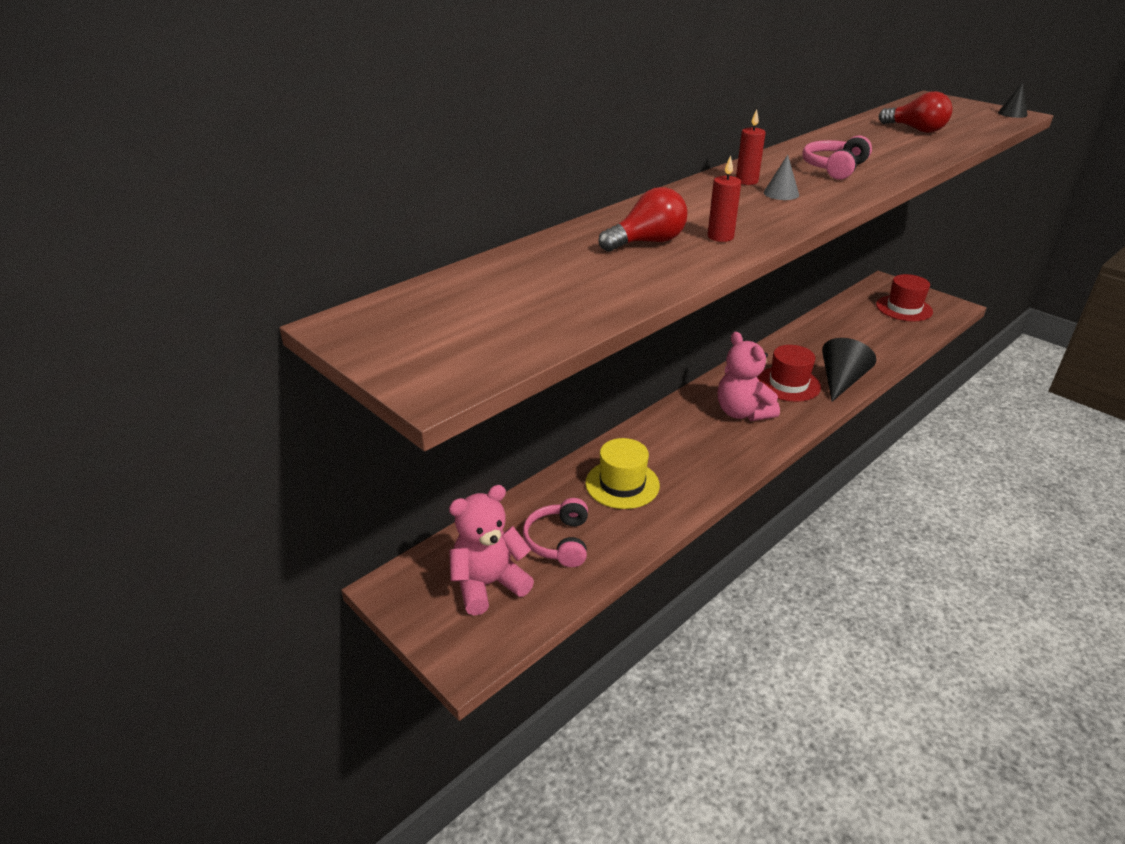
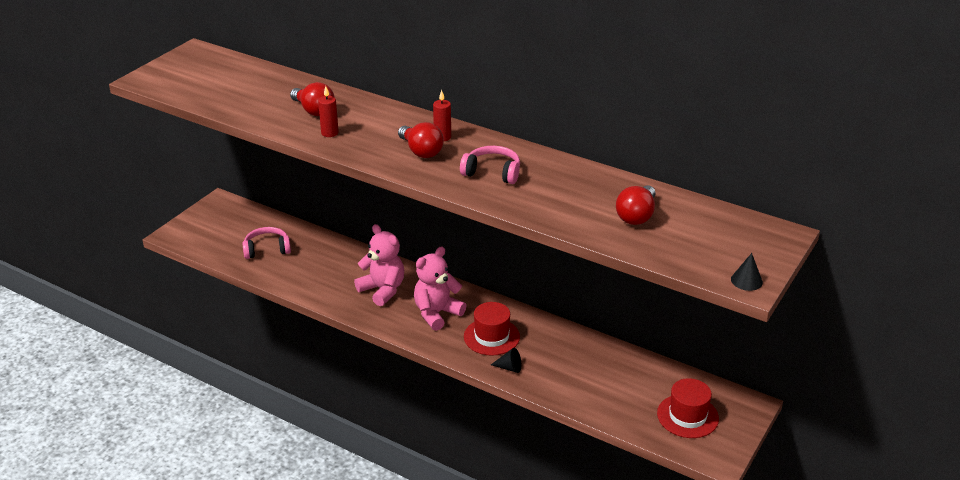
camera: 75 degrees right, 0 degrees up
pink teddy bear [449,485,534,616] -> pink teddy bear moved to [354,224,404,306]
yellow hat [585,438,660,509] -> none
grey cone [764,155,799,200] -> red light bulb [398,122,444,158]
black cone [822,338,876,402] -> black cone [491,348,521,373], size x0.52

